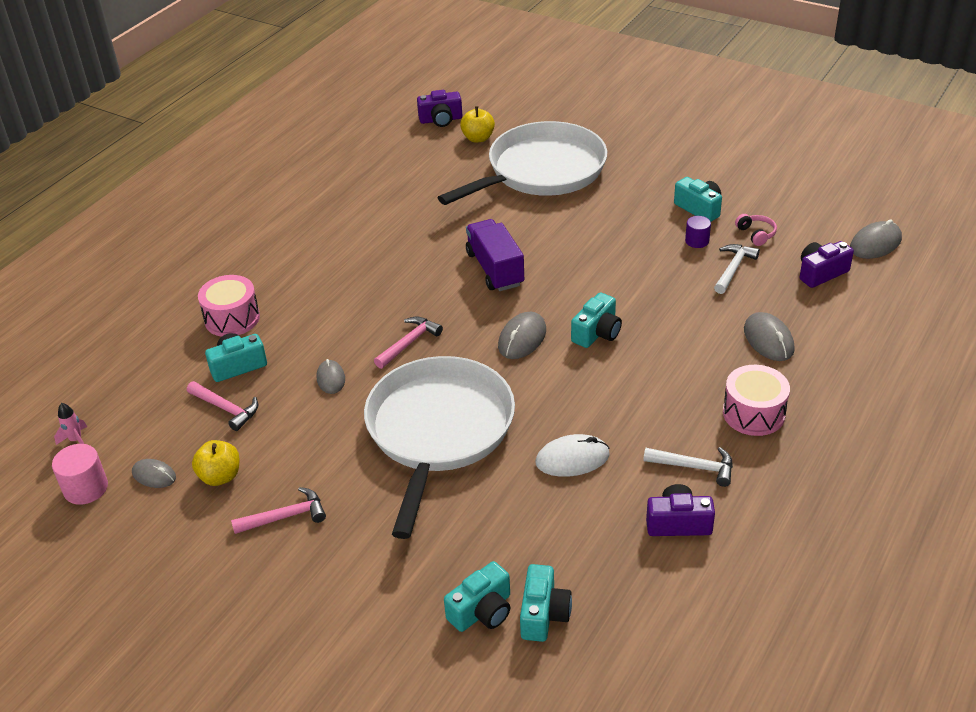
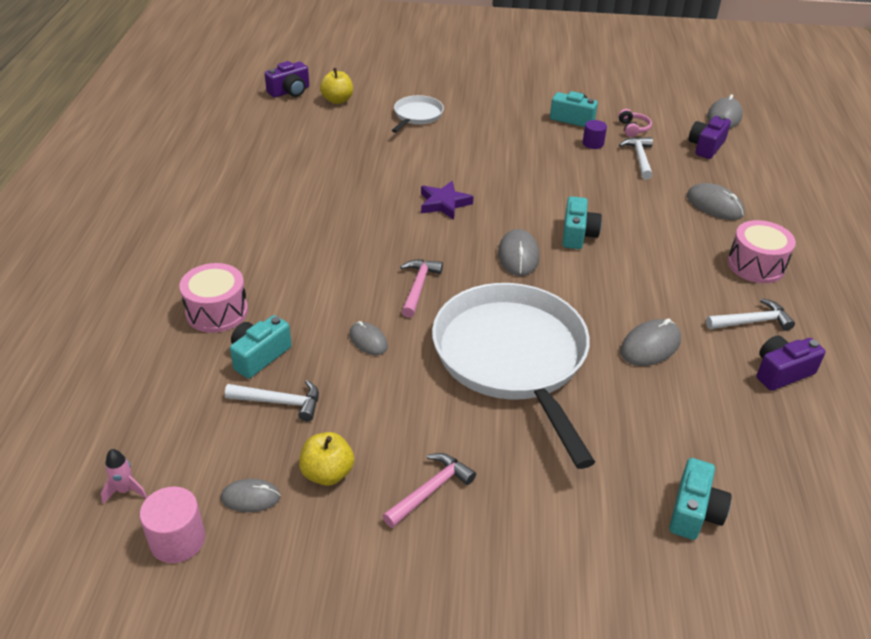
camera: 30 degrees left, 0 degrees up
pink hammer [187,381,258,431] -> white hammer [225,380,319,422]
white pan [438,121,607,205] -> white pan [392,95,444,133], size x0.45
purple truck [466,219,524,291] -> purple star [421,181,473,220]
turquoise camera [520,564,572,642] -> none
white mouse [535,434,610,477] -> grey mouse [620,318,681,366]
pink headphones [735,214,777,246] -> pink headphones turned 45 degrees clockwise [618,109,652,137]

